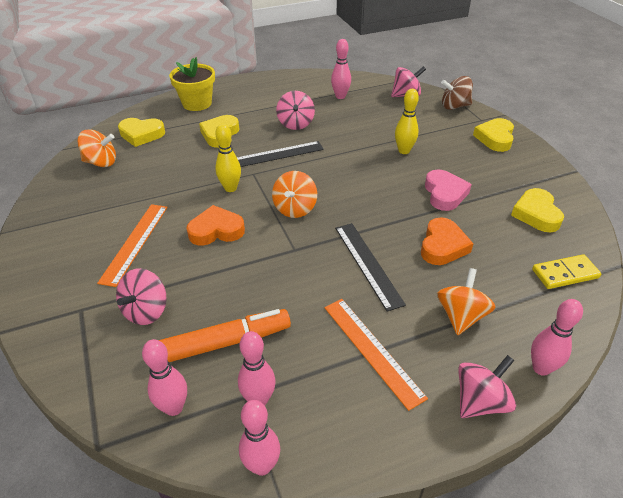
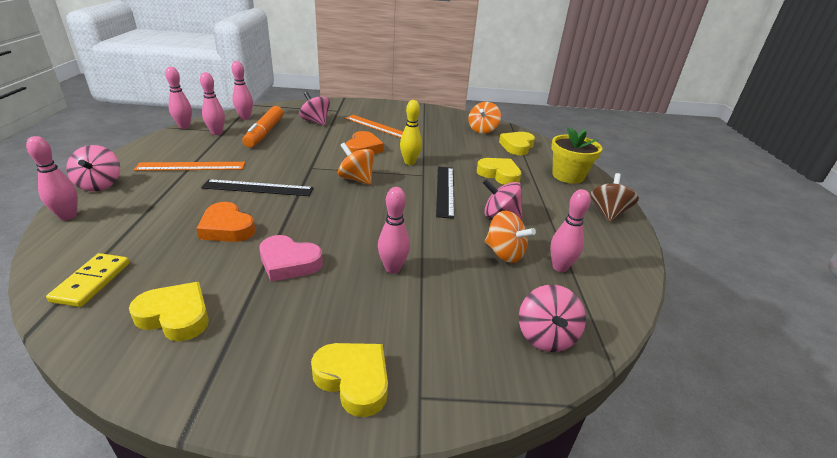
camera: 110 degrees right, 10 degrees down
yellow bowling pin [395,89,419,154] -> pink bowling pin [378,187,410,274]
orange spinning top [437,268,496,335] -> orange spinning top moved to [485,211,536,263]
brown spinning top [441,76,473,110] -> brown spinning top moved to [590,173,639,222]

